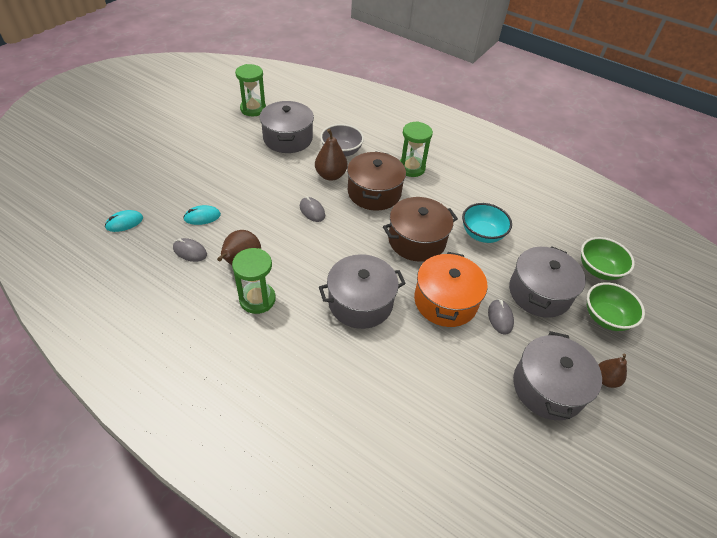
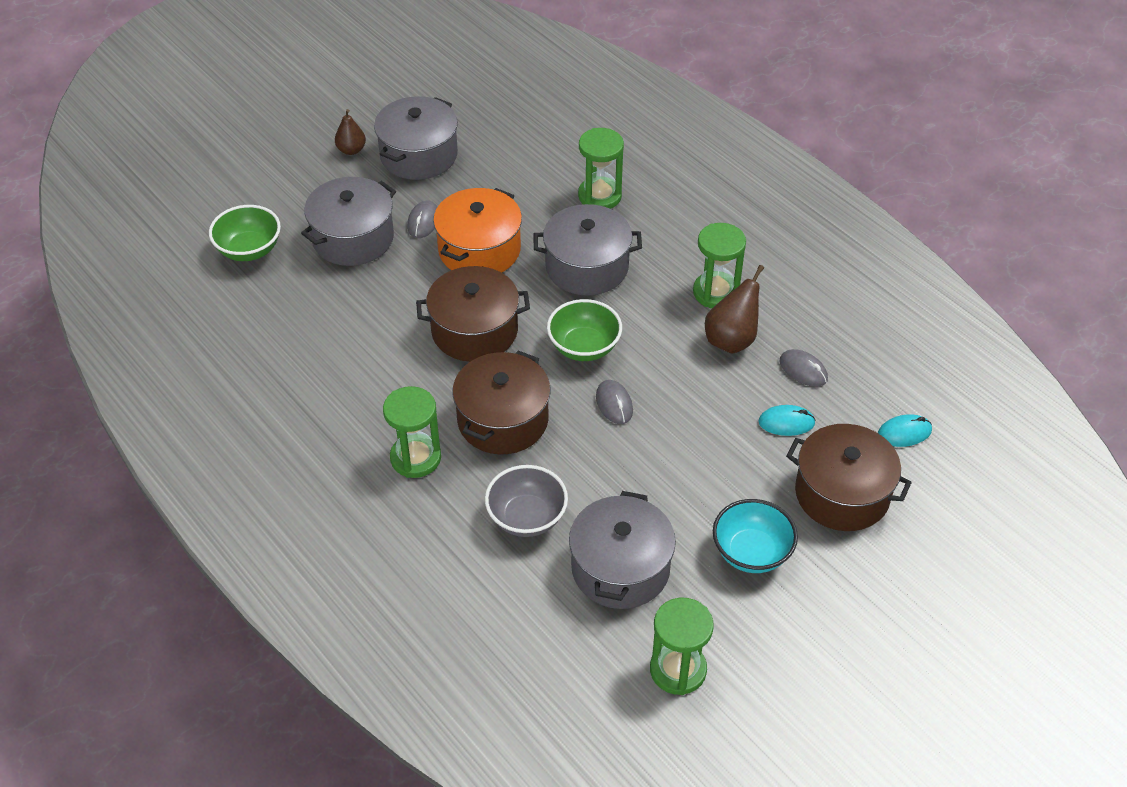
camera: 160 degrees left, 0 degrees up
brown pear [315,129,348,181] -> none
turquoise bowl [462,203,512,243] -> turquoise bowl moved to [713,499,798,573]
green bowl [587,282,645,331] -> green bowl moved to [547,299,622,361]
none -> green hourglass [578,128,624,209]
none -> brown pot [786,424,912,531]

